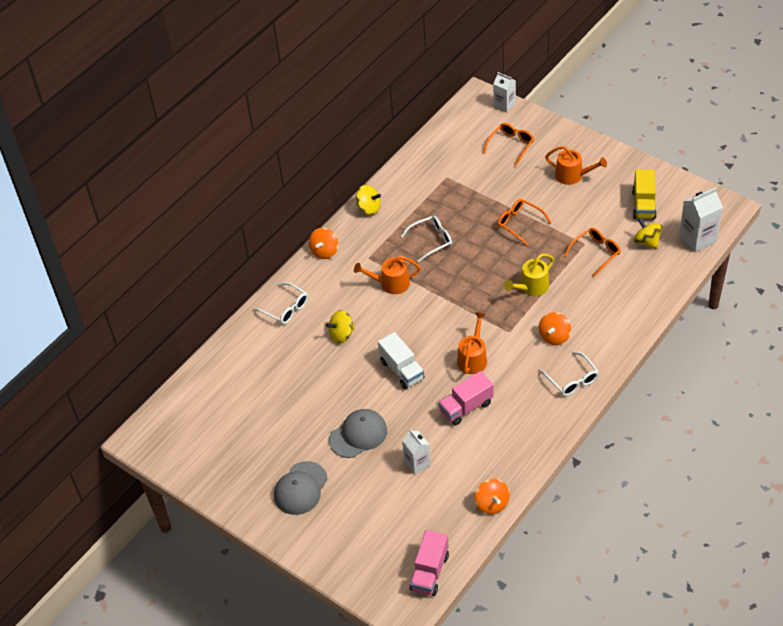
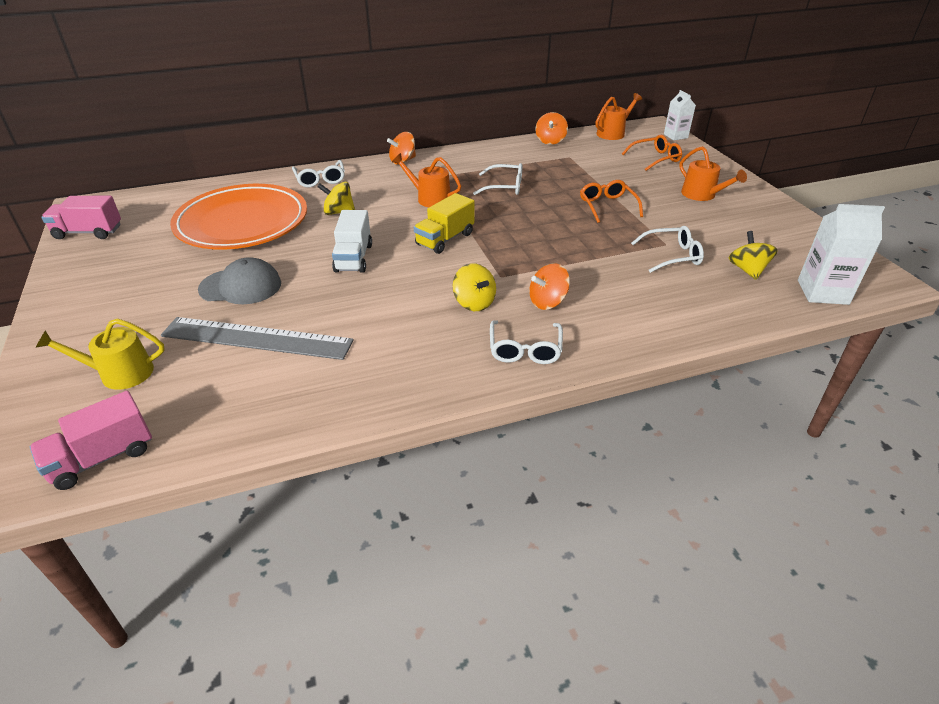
camera: 30 degrees right, 10 degrees down
grey cap [274,461,328,515] -> none
yellow spinning top [356,185,381,215] -> yellow spinning top moved to [453,263,496,311]
white carton [402,429,431,474] -> grey ruler [161,317,354,360]
pink truck [438,371,494,426] -> pink truck moved to [41,196,121,239]
orange watering can [457,312,487,374] -> orange watering can moved to [595,93,642,140]
orange spinning top [475,479,510,515] -> orange spinning top moved to [536,112,568,145]
yellow watering can [504,254,554,296] -> yellow watering can moved to [36,318,165,390]
orange glasses [564,228,621,277] -> white glasses [631,226,704,273]
yellow truck [632,170,657,219] -> yellow truck moved to [414,193,475,254]
none -> orange plate [170,184,307,250]

